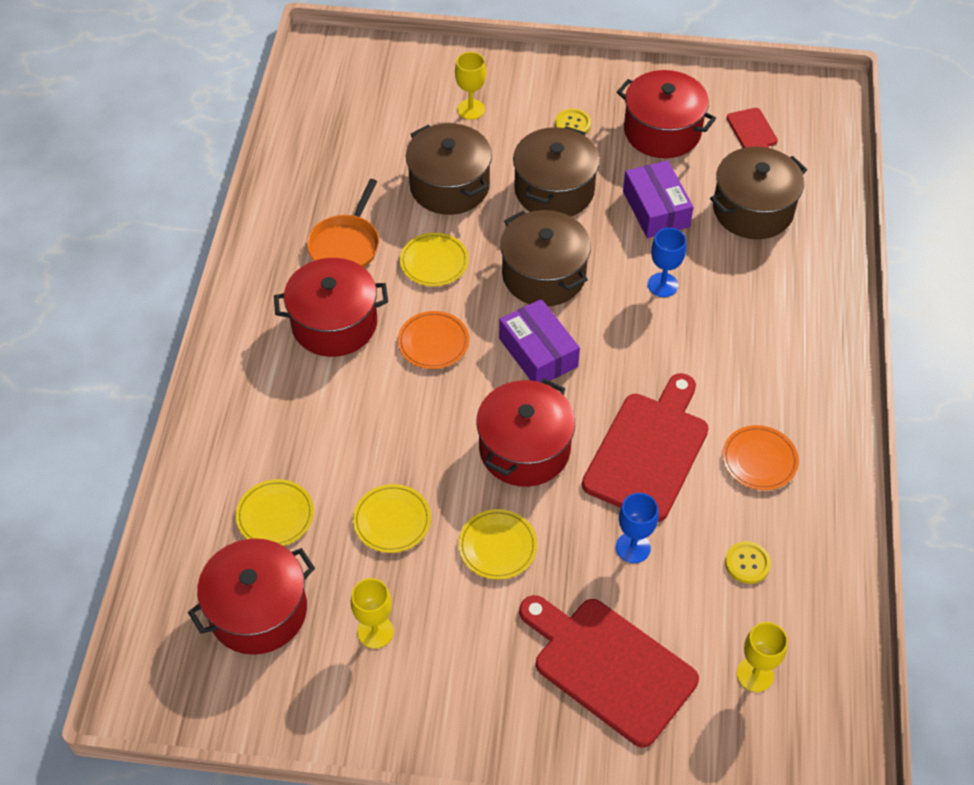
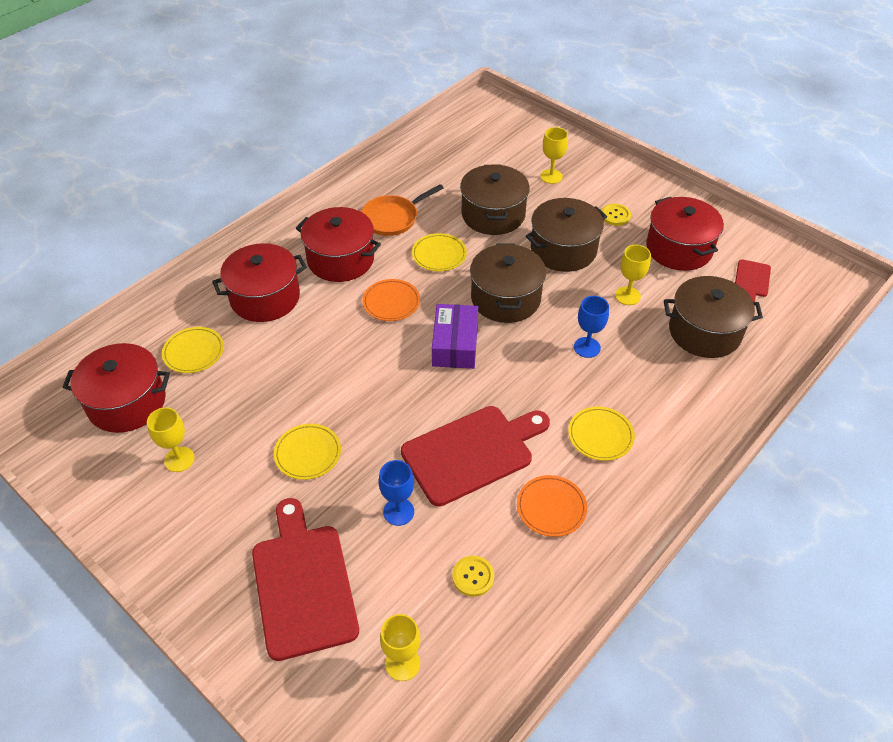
camera: 35 degrees right, 5 degrees down
yellow plate [353,484,431,553] -> yellow plate moved to [568,406,635,461]
red pot [476,378,575,487] -> red pot moved to [212,243,307,322]
purple box [623,160,694,238] -> yellow goblet [615,245,651,305]

